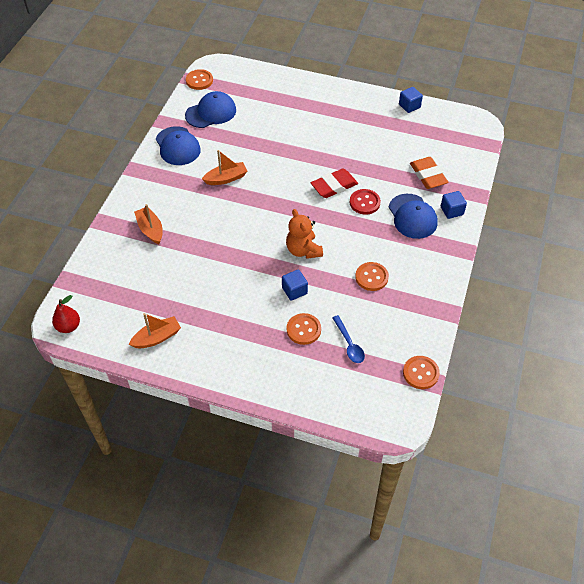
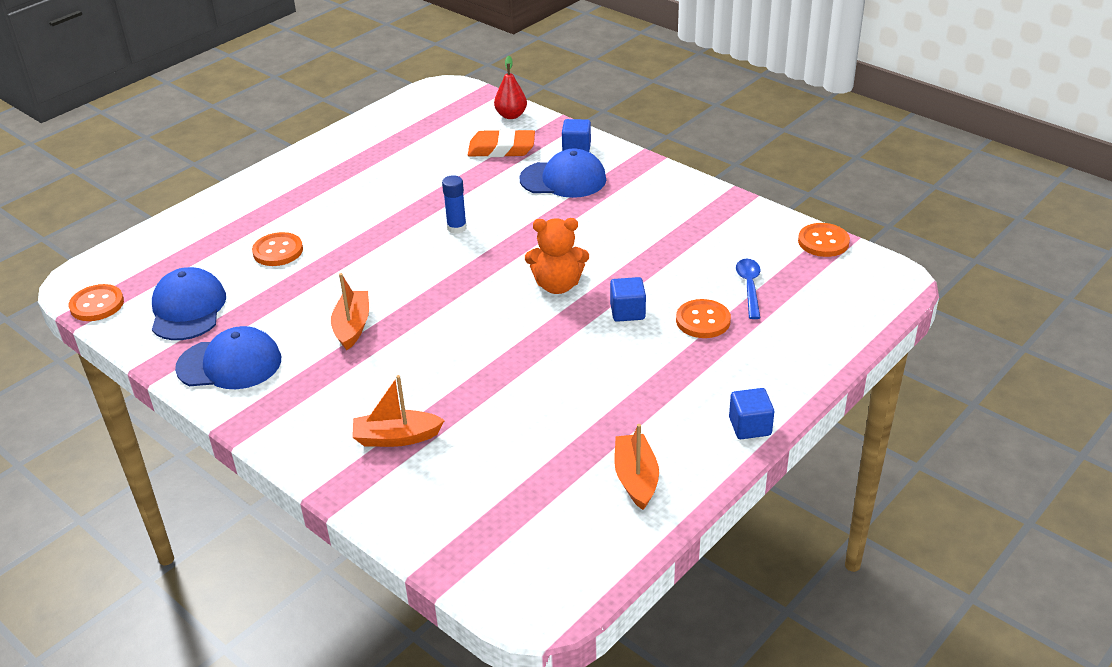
camera: 65 degrees left, 15 degrees down
red pear [52,295,80,333] -> red pear moved to [494,56,527,119]
red eraser [311,169,358,198] -> blue glue stick [442,175,467,234]
blue spoon [332,315,365,363] -> blue spoon turned 90 degrees counterclockwise [736,259,760,319]
red button [350,189,381,215] -> none
orange button [355,262,389,291] -> orange button moved to [252,232,303,266]
blue cube [399,87,423,113] -> blue cube moved to [729,388,774,439]

